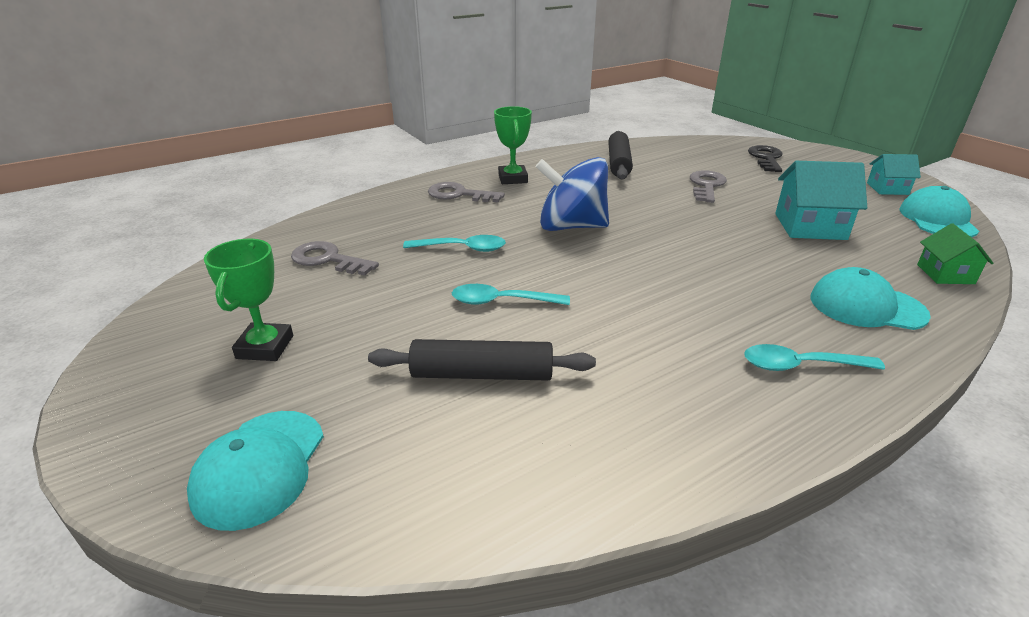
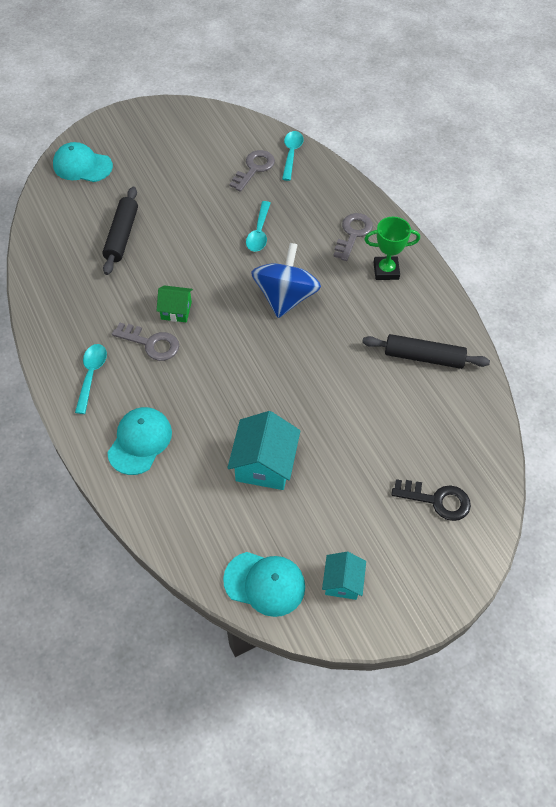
camera: 95 degrees right, 25 degrees up
green trophy [204,239,293,361] -> none
turquoise spoon [452,284,570,305] -> turquoise spoon moved to [282,131,303,181]
grey key [690,170,727,203] -> grey key moved to [112,323,179,361]
green house [917,223,994,284] -> green house moved to [157,285,193,322]

